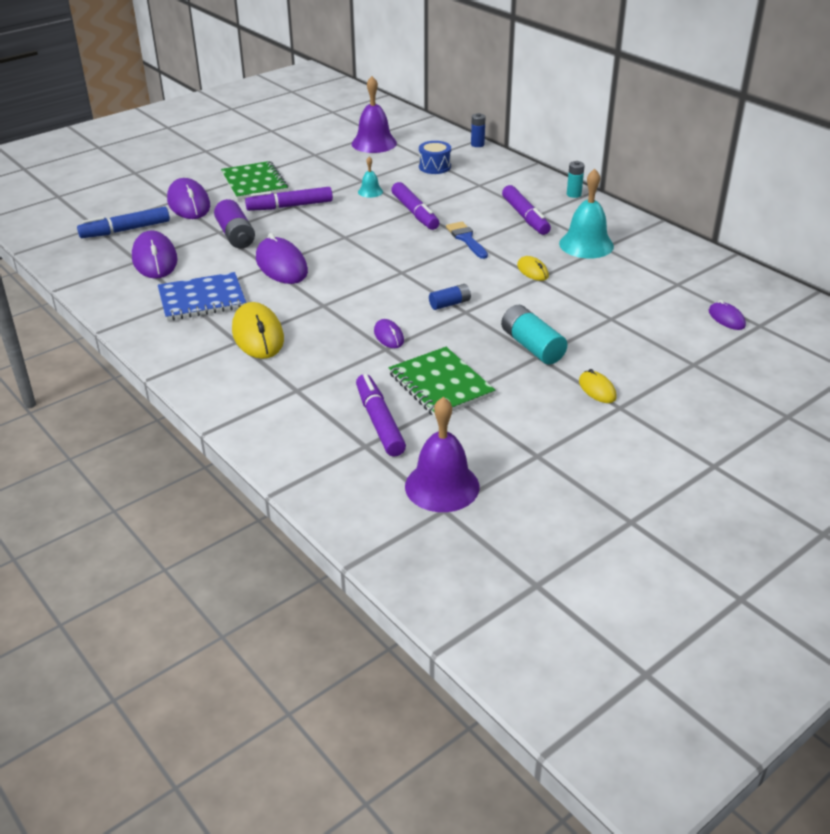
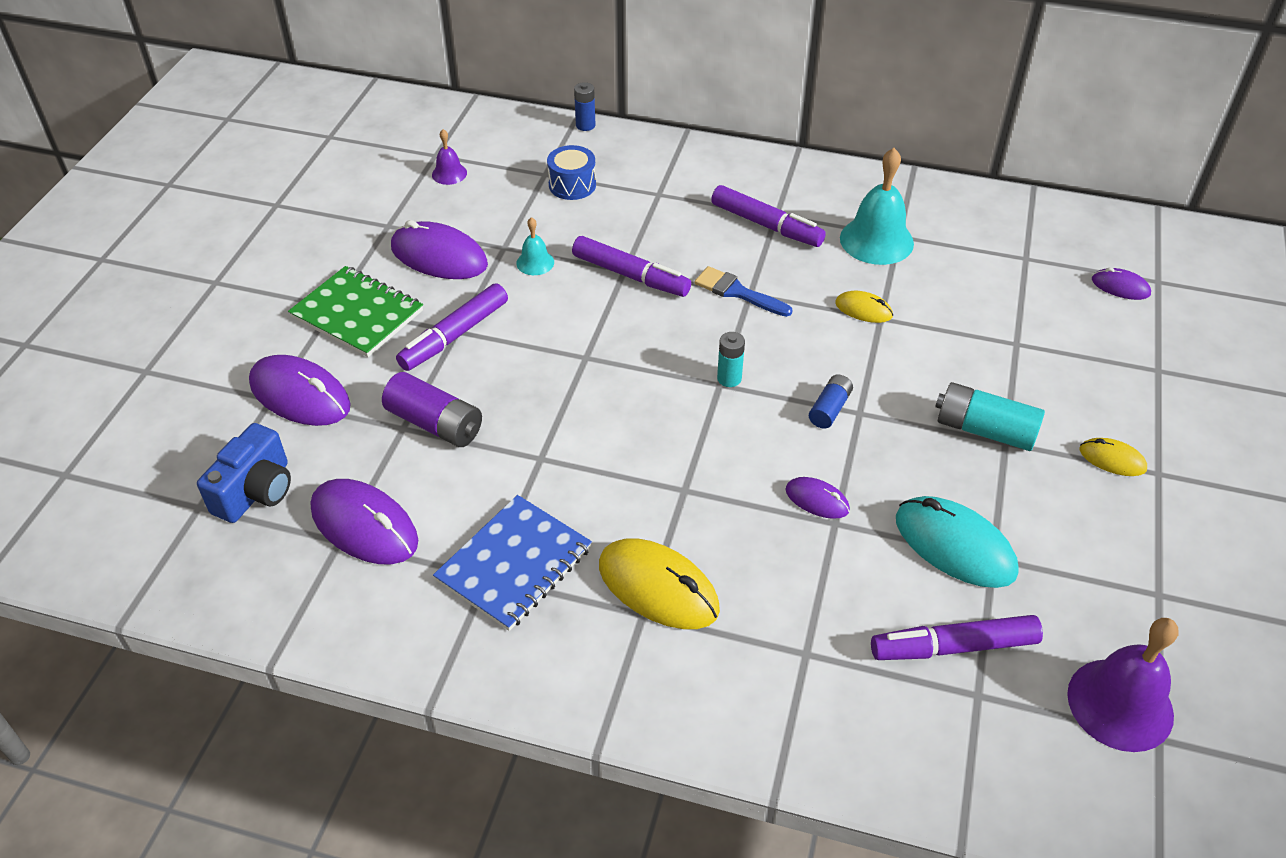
camera: 35 degrees left, 10 degrees up
blue marker [77,206,170,238] -> blue camera [197,423,291,523]
purple mouse [256,233,308,284] -> purple mouse moved to [391,220,488,279]
purple bell [352,76,397,153] -> purple bell [432,129,467,185], size x0.51
purple marker [356,374,406,456] -> purple marker turned 45 degrees counterclockwise [871,615,1043,660]
green notebook [389,347,495,418] -> turquoise mouse [896,496,1018,588]
turquoise battery [567,161,585,198] -> turquoise battery moved to [717,332,745,387]

